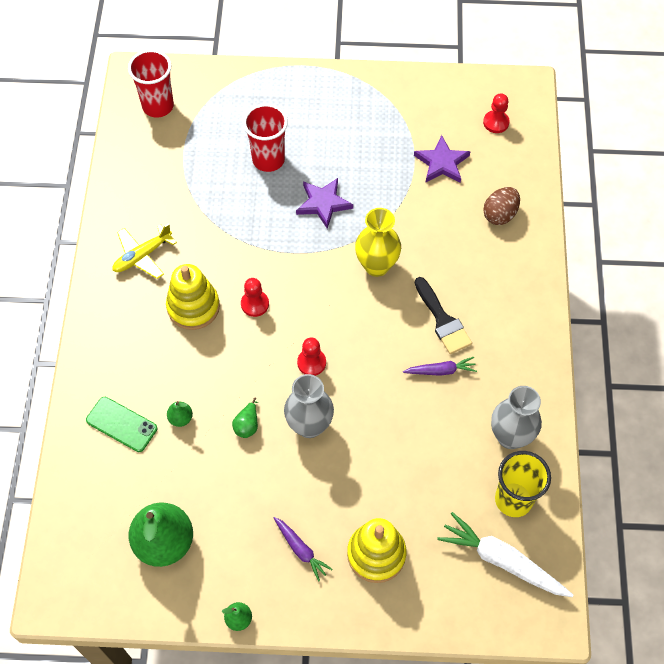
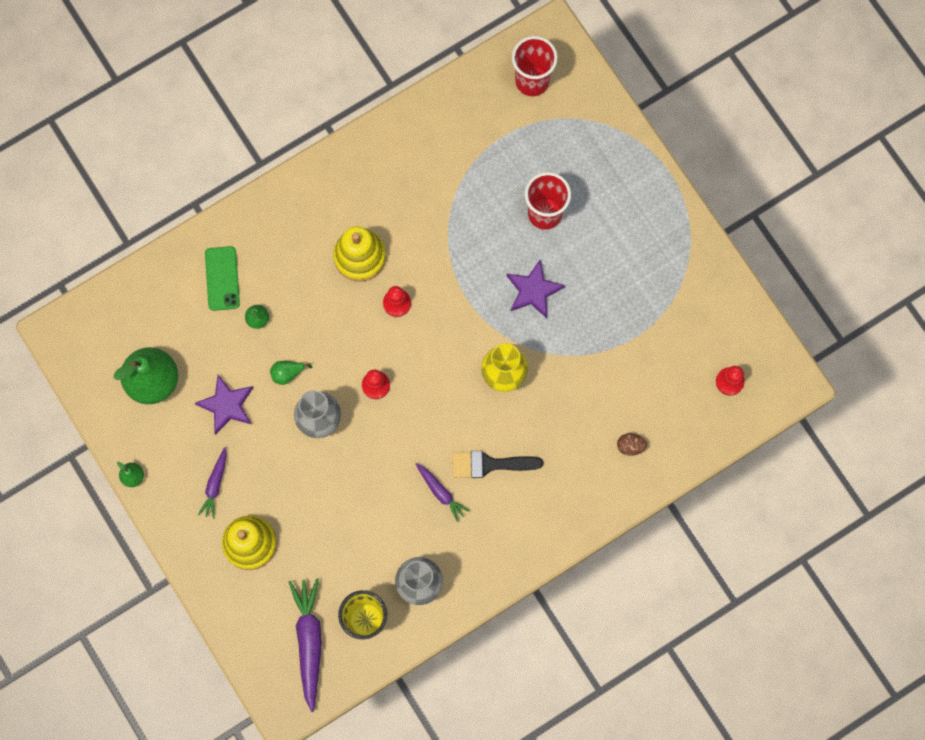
camera: 55 degrees right, 15 degrees up
yellow plane [113,223,177,279] -> none
purple star [414,135,471,183] -> purple star moved to [194,375,253,435]
black brush [415,277,472,354] -> black brush turned 60 degrees clockwise [452,451,543,478]
white carrot [437,512,573,597] -> purple carrot [289,578,322,712]
brown egg [483,187,520,225] -> brown egg [617,433,647,456], size x0.66

